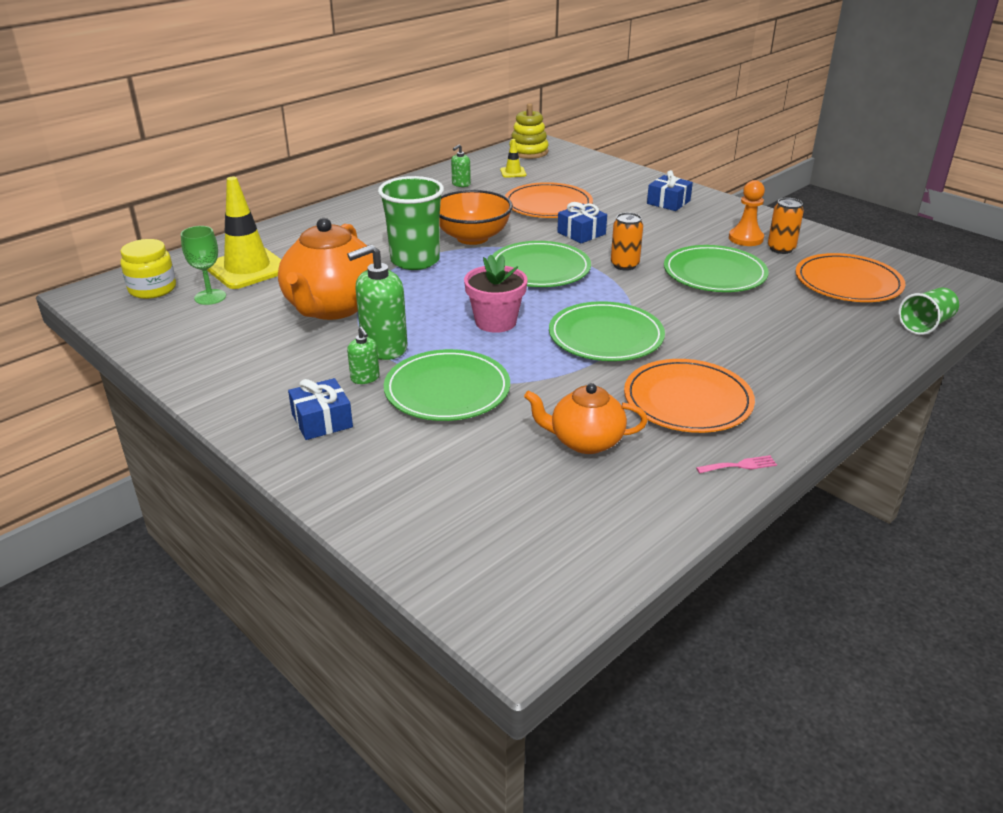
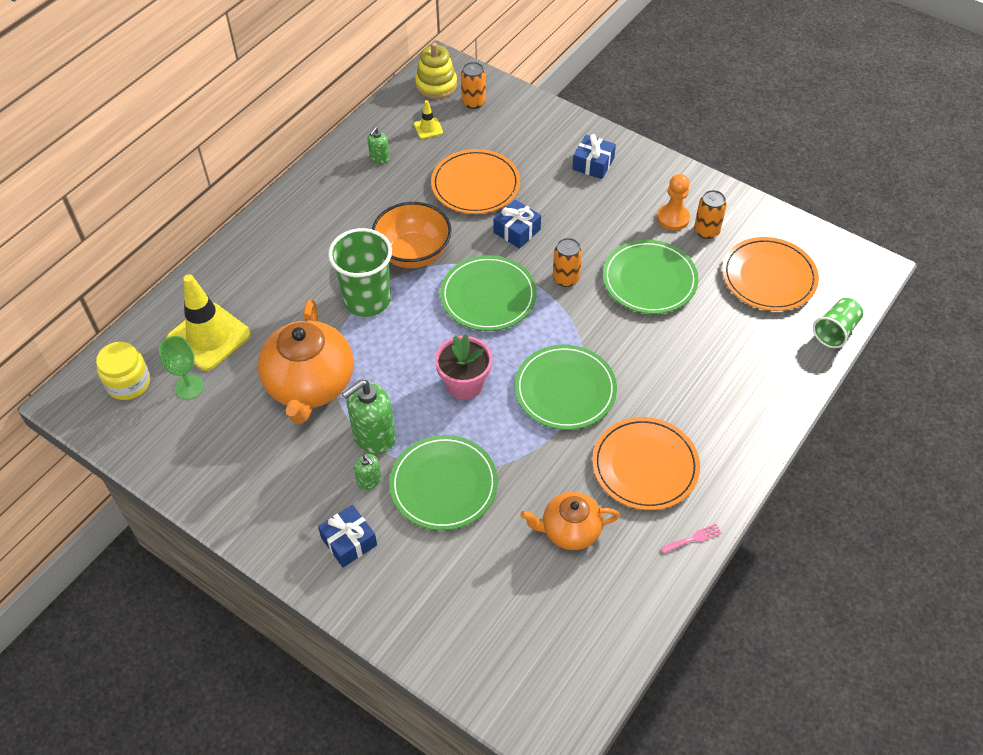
camera: 10 degrees left, 20 degrees up
none -> orange can [461,62,486,109]

